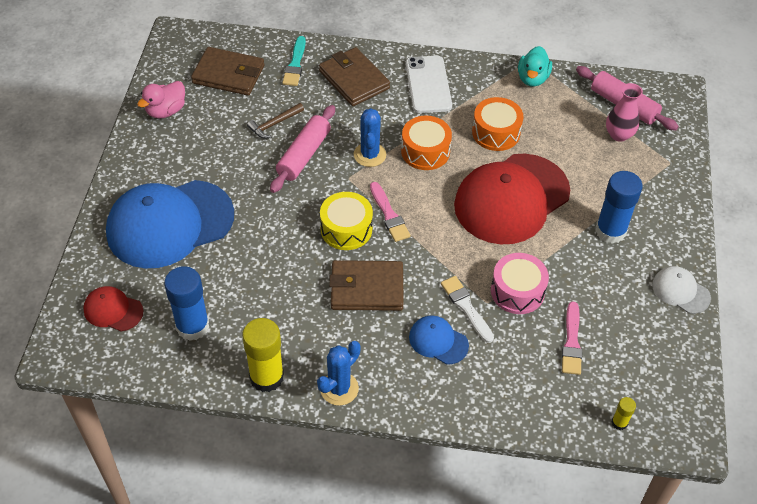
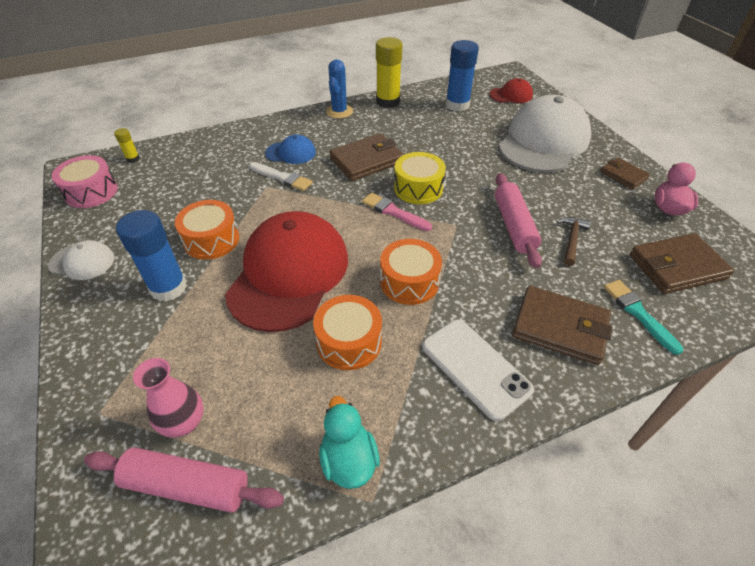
camera: 150 degrees right, 5 degrees down
blue cap [106,180,234,268] -> white cap [498,95,592,173]
blue cactus [354,108,386,167] -> none
pink drum [491,253,549,314] -> pink drum moved to [52,155,118,208]
pink brush [562,302,582,375] -> none
none -> orange drum [175,200,239,260]
none -> brown wallet [600,158,650,190]

